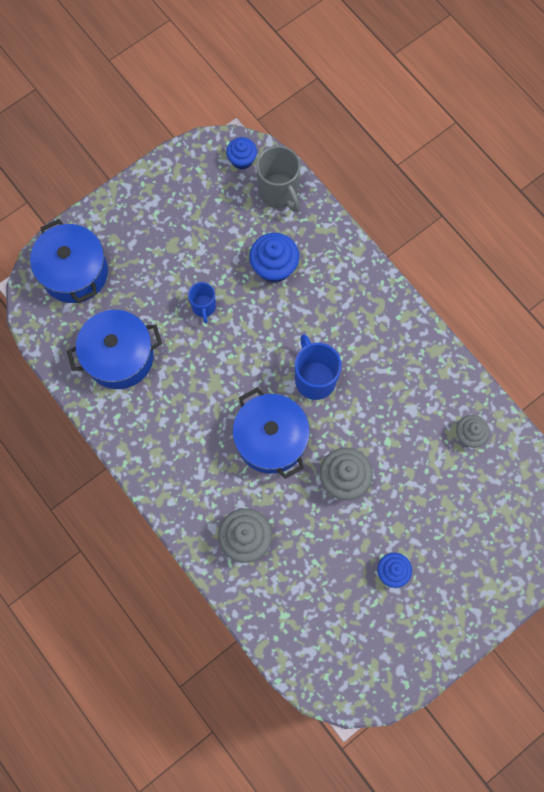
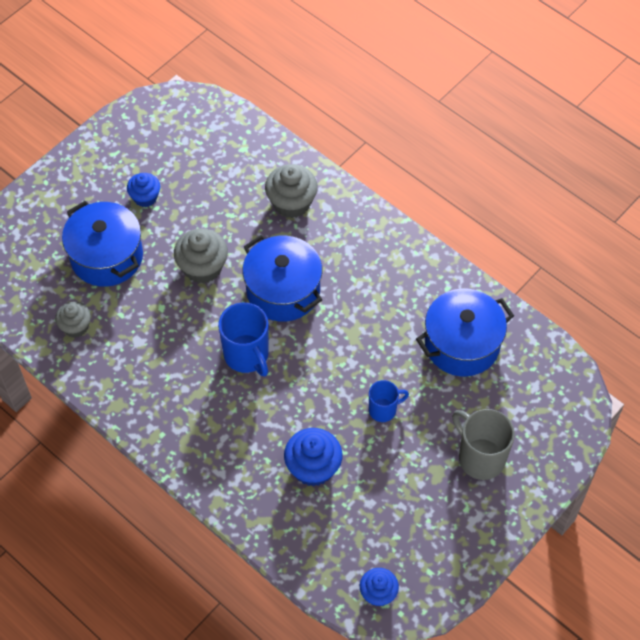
camera: 170 degrees right, 15 degrees down
blue pot [30,219,108,303] -> blue pot moved to [62,201,143,287]
blue mug [188,282,216,324] -> blue mug turned 90 degrees clockwise [369,380,409,422]
grey mug [256,146,301,212] -> grey mug moved to [452,409,515,480]

